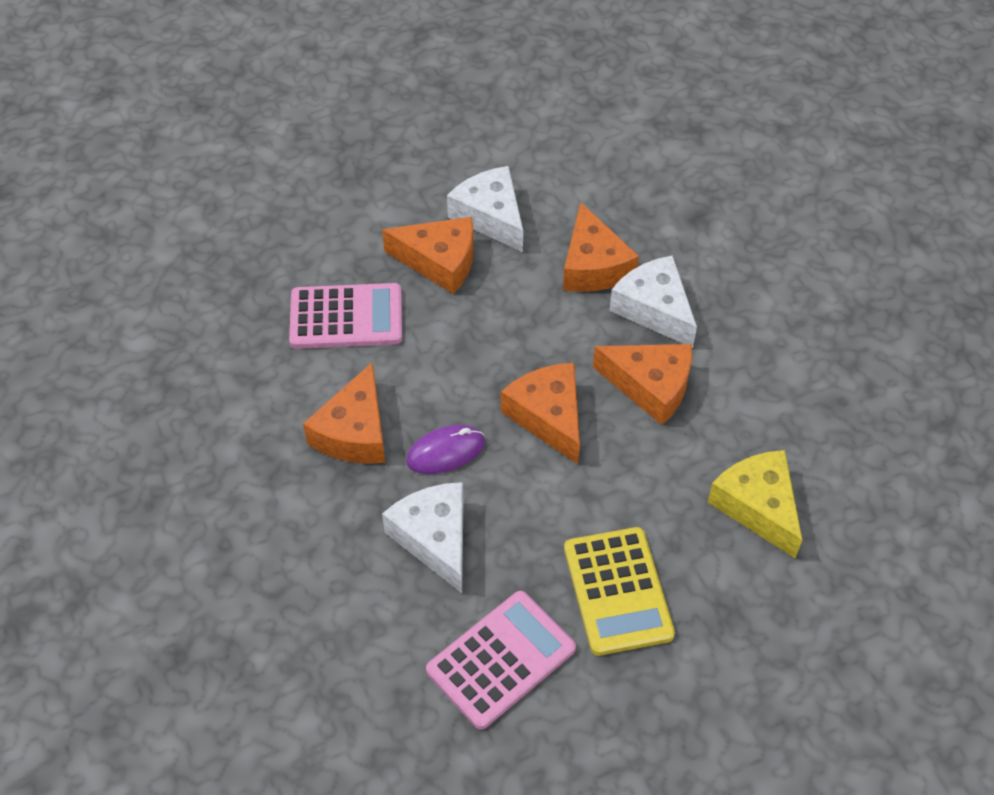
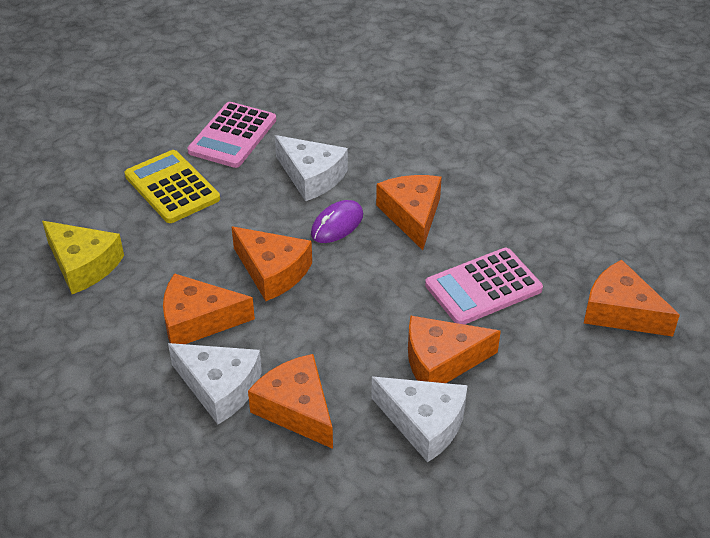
camera: 155 degrees right, 10 degrees down
none -> orange cheese [584,260,680,337]

